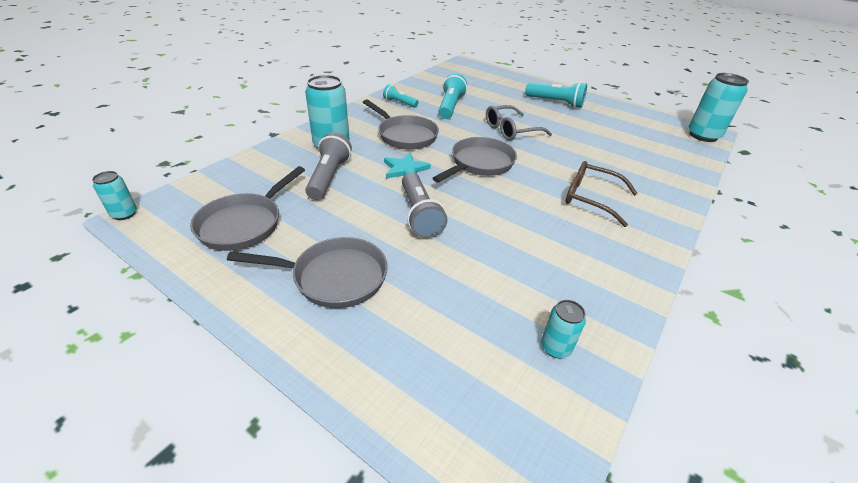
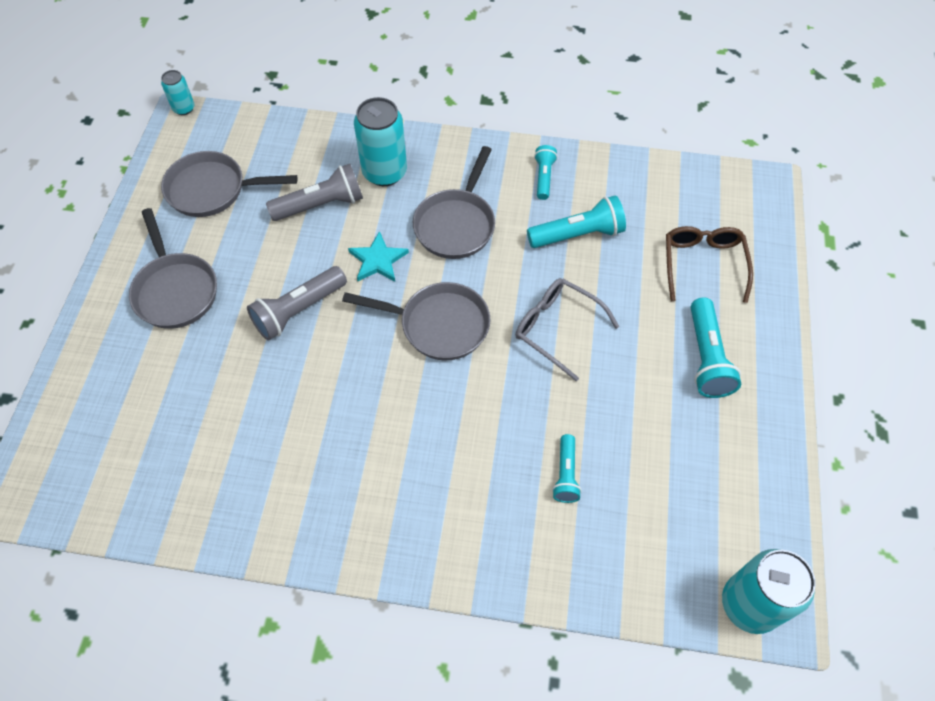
camera: 65 degrees right, 20 degrees up
turquoise can [541,300,586,358] -> none
brown glasses [566,161,638,227] -> brown glasses moved to [666,226,753,303]
none -> turquoise flashlight [552,434,582,503]

